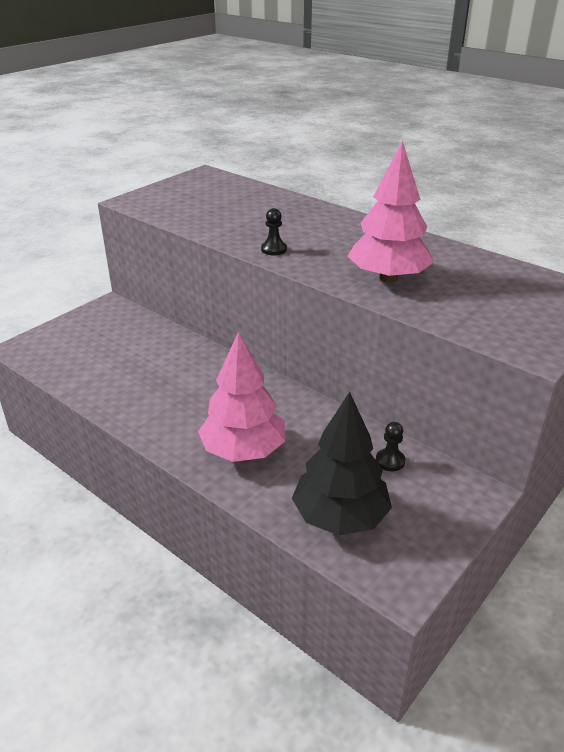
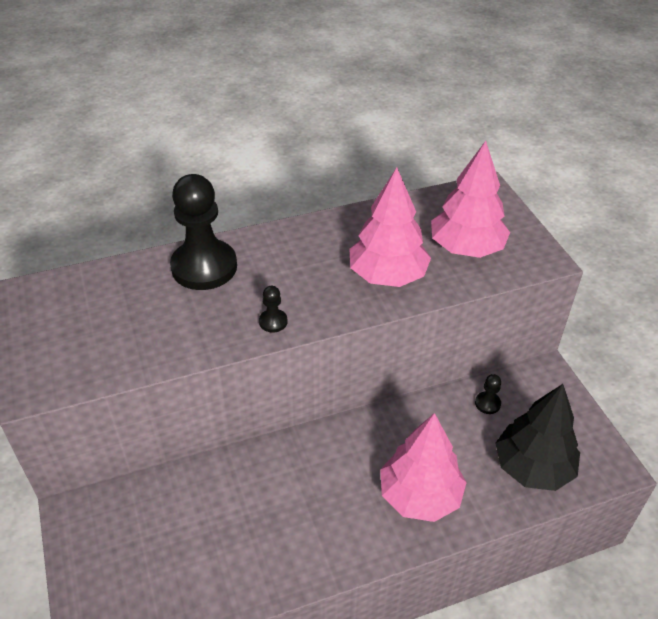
camera: 60 degrees left, 10 degrees up
none -> black pawn [170,174,237,290]
none -> pink tree [431,141,510,258]

